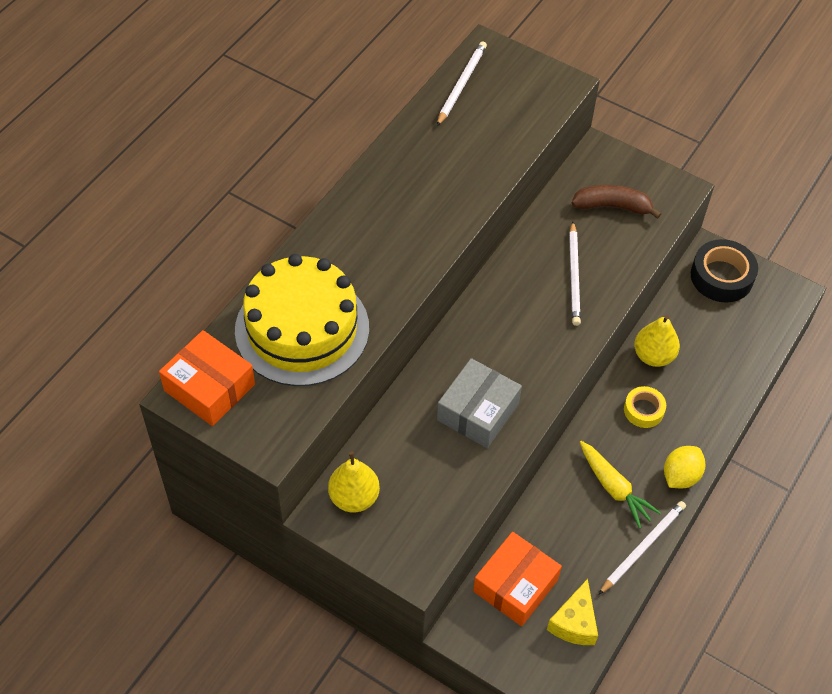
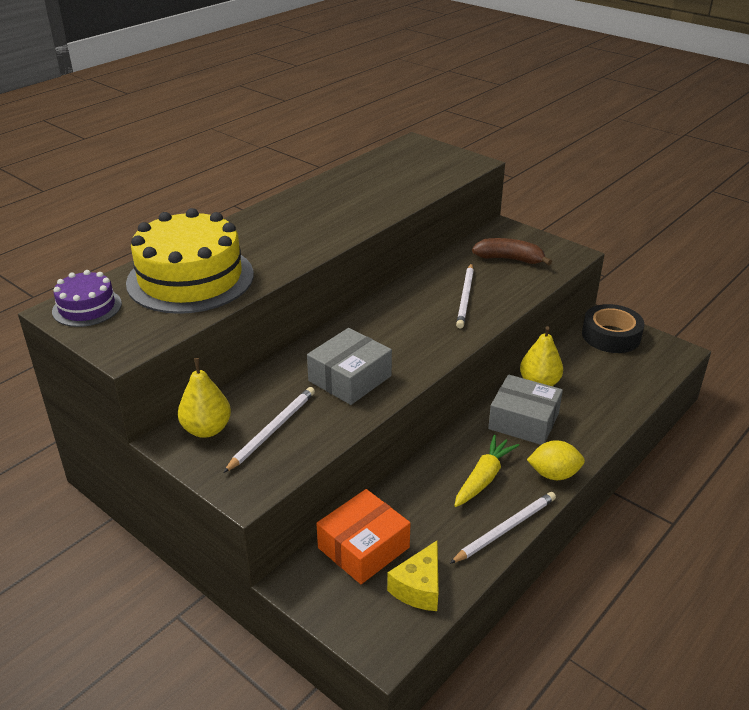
camera: 10 degrees right, 20 degrees down
orange box [159,330,255,426] -> purple cake [52,270,122,327]
white pencil [437,41,487,126] -> white pencil moved to [223,387,315,473]
yellow carrot [580,441,661,529] -> yellow carrot turned 120 degrees counterclockwise [454,435,519,507]
yellow tape [624,386,666,428] -> grey box [488,374,563,445]
yellow lemon [664,446,705,489] -> yellow lemon turned 45 degrees clockwise [527,440,585,480]

